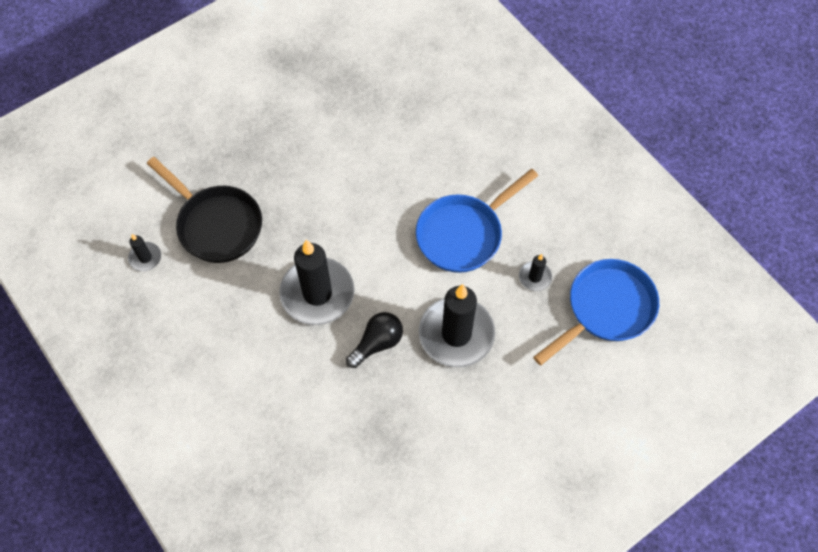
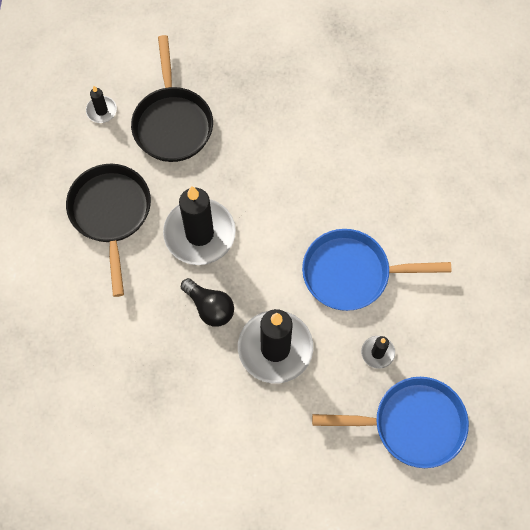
camera: 40 degrees right, 5 degrees up
black light bulb [346,312,403,368] -> black light bulb turned 45 degrees clockwise [181,278,234,327]
none -> black pan [66,164,151,297]

